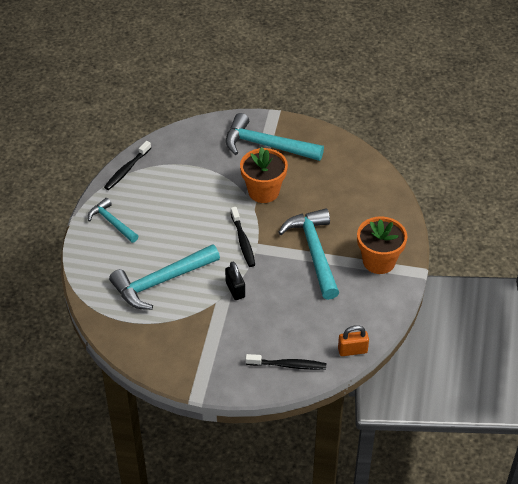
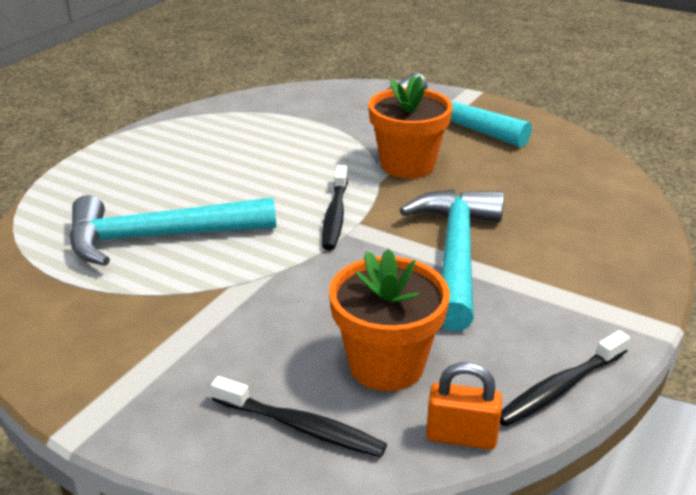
camera: 20 degrees right, 15 degrees down
turquoise hammer [88,198,138,243] -> none
black toothbrush [104,141,151,190] -> black toothbrush moved to [500,330,630,427]
black padlock [225,262,245,300] -> none
orange flower pot [357,216,407,274] -> orange flower pot moved to [329,249,450,391]

